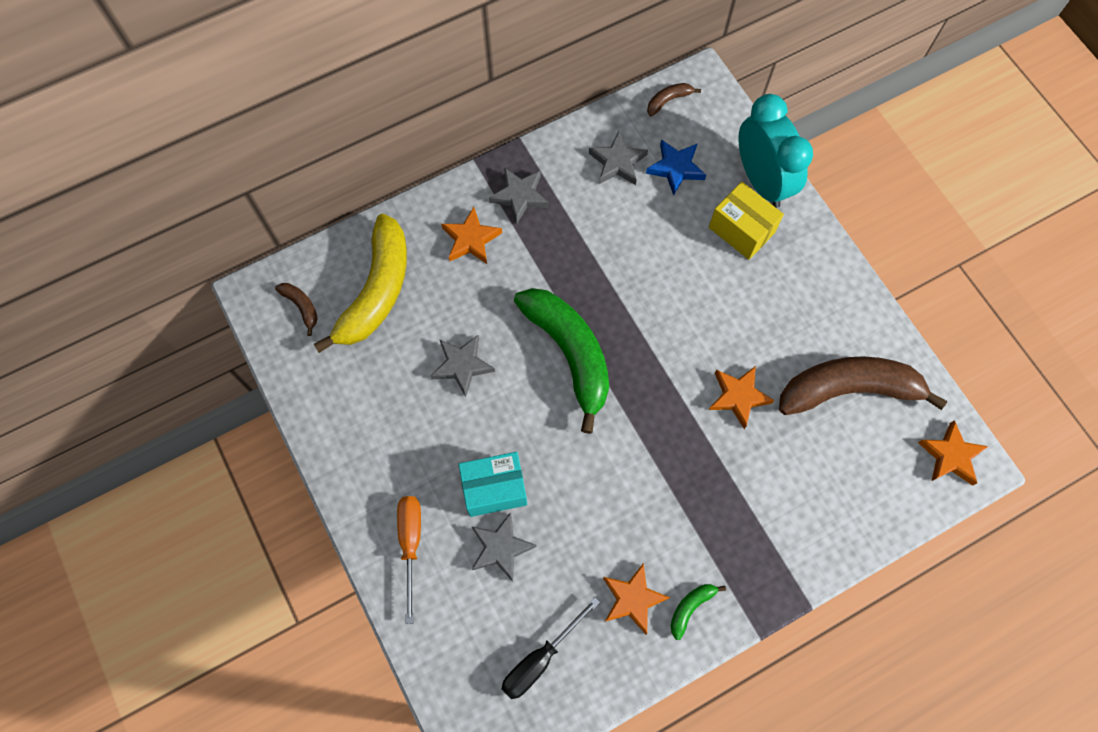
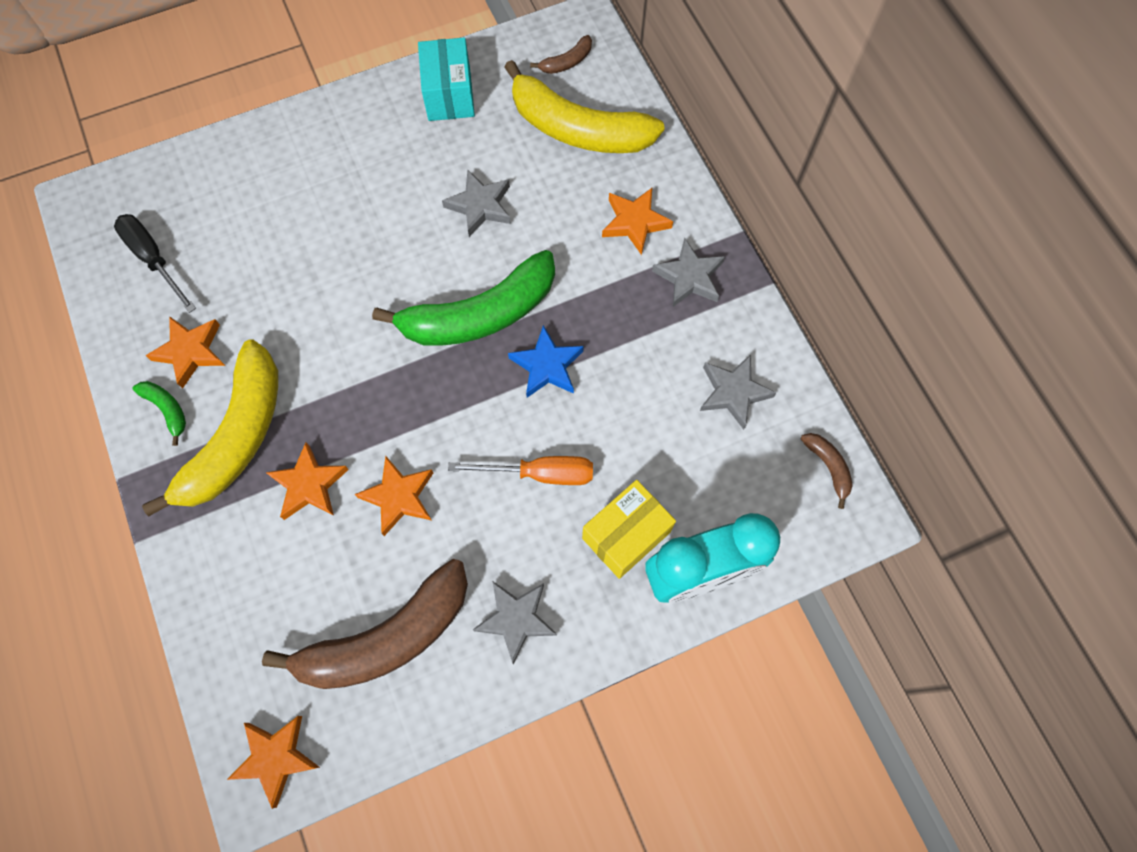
camera: 95 degrees right, 0 degrees up
orange screwdriver [397,496,421,624] -> orange screwdriver moved to [448,456,593,485]
turquoise box [458,452,527,517] -> turquoise box moved to [418,38,475,121]
grey star [471,512,537,582] -> grey star moved to [473,582,557,664]
blue star [646,139,706,196] -> blue star moved to [508,325,583,398]
brown banana [779,356,947,415] -> brown banana turned 60 degrees clockwise [262,559,468,689]
none -> yellow banana [142,340,278,517]
none -> orange star [266,442,349,520]

